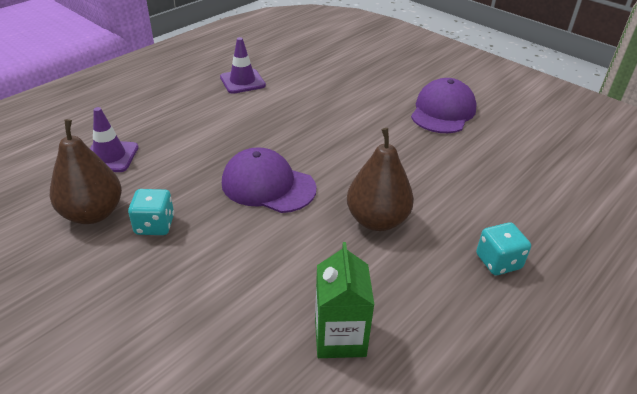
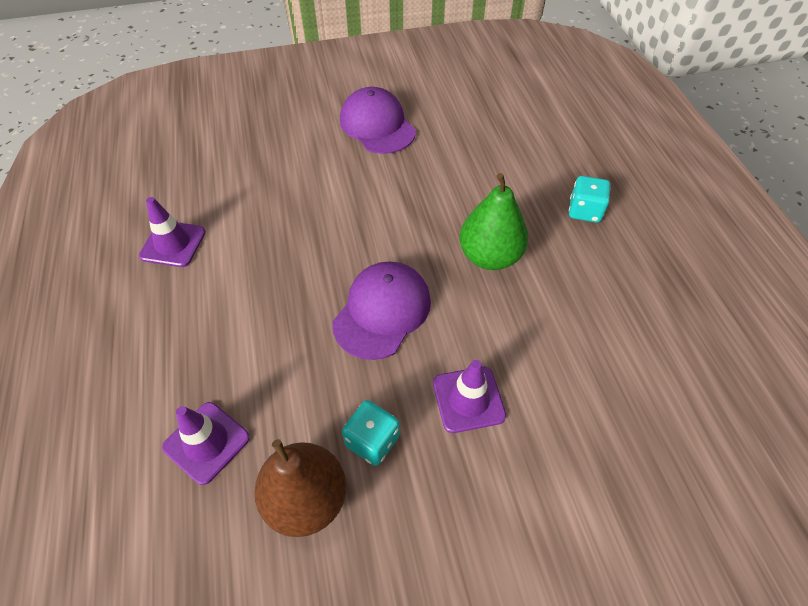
camera: 55 degrees left, 15 degrees up
purple cap [222,147,316,213] -> purple cap turned 150 degrees clockwise [332,262,431,360]
green carton [315,242,374,358] -> none
brown pear [347,128,414,231] -> green pear [460,173,528,270]
none -> purple traffic cone [433,360,506,433]

